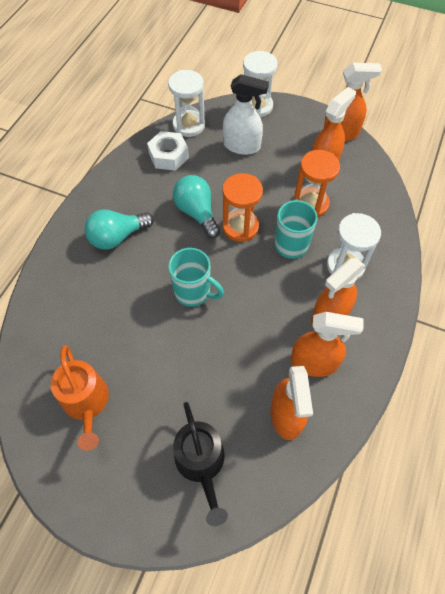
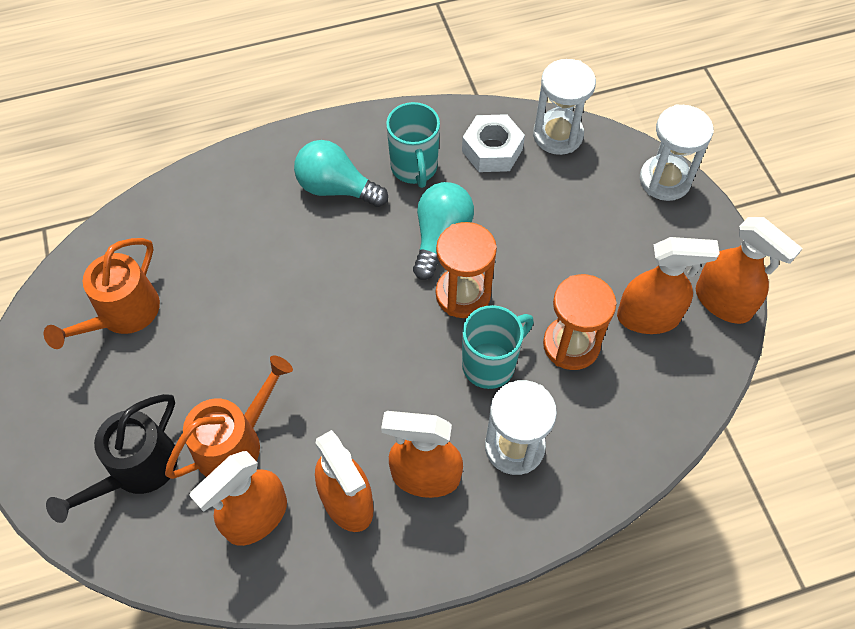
camera: 50 degrees right, 0 degrees up
turquoise mug [168,248,224,307] -> turquoise mug moved to [386,102,440,188]
white spray bottle [223,74,269,155] -> none
none -> orange watering can [165,356,293,479]

